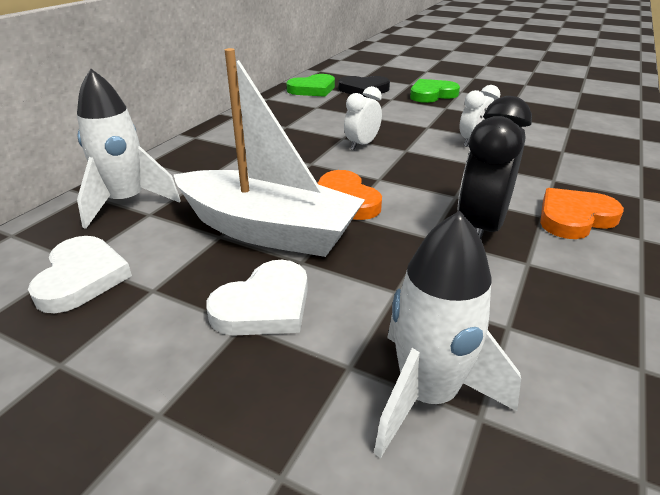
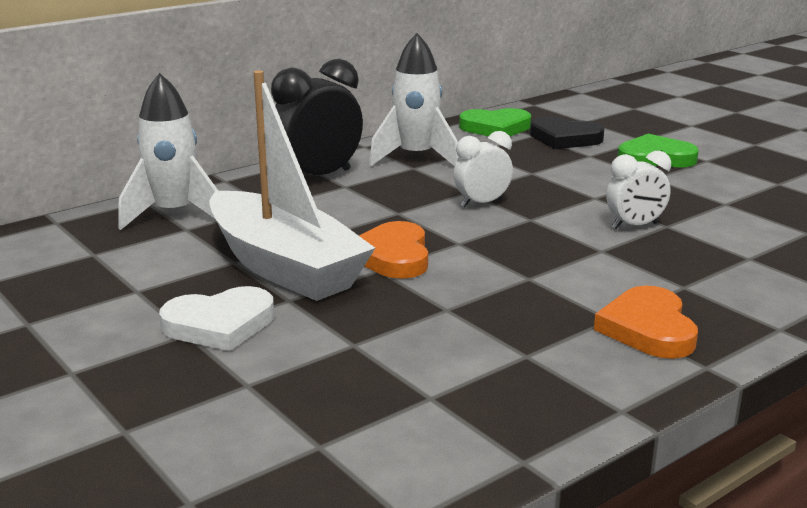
camera: 25 degrees right, 10 degrees down
white heart [28,236,132,313] -> none
white rocket [374,211,521,458] -> white rocket moved to [369,33,458,166]
black clock [458,96,532,238] -> black clock moved to [271,59,363,175]
orange heart [540,188,624,239] -> orange heart turned 90 degrees counterclockwise [594,285,698,359]

